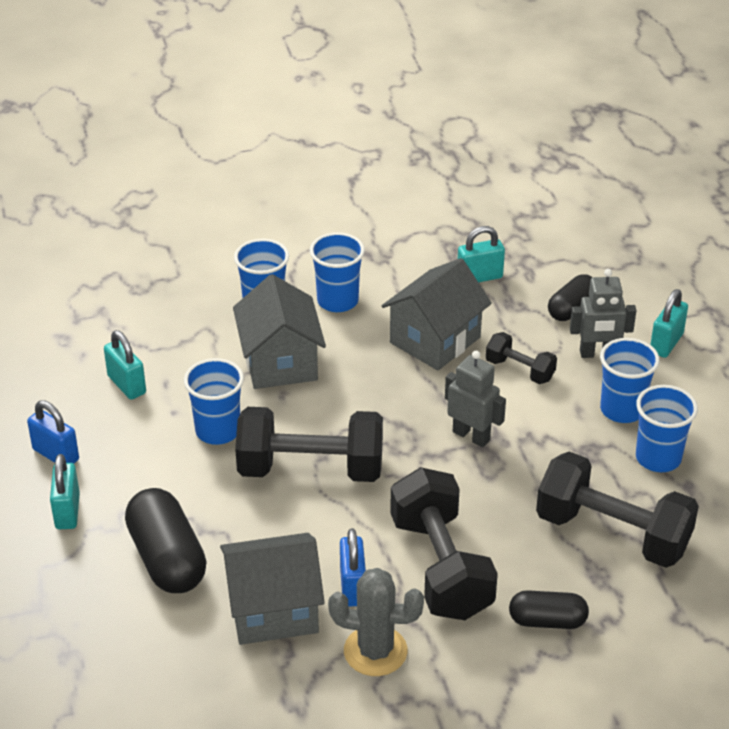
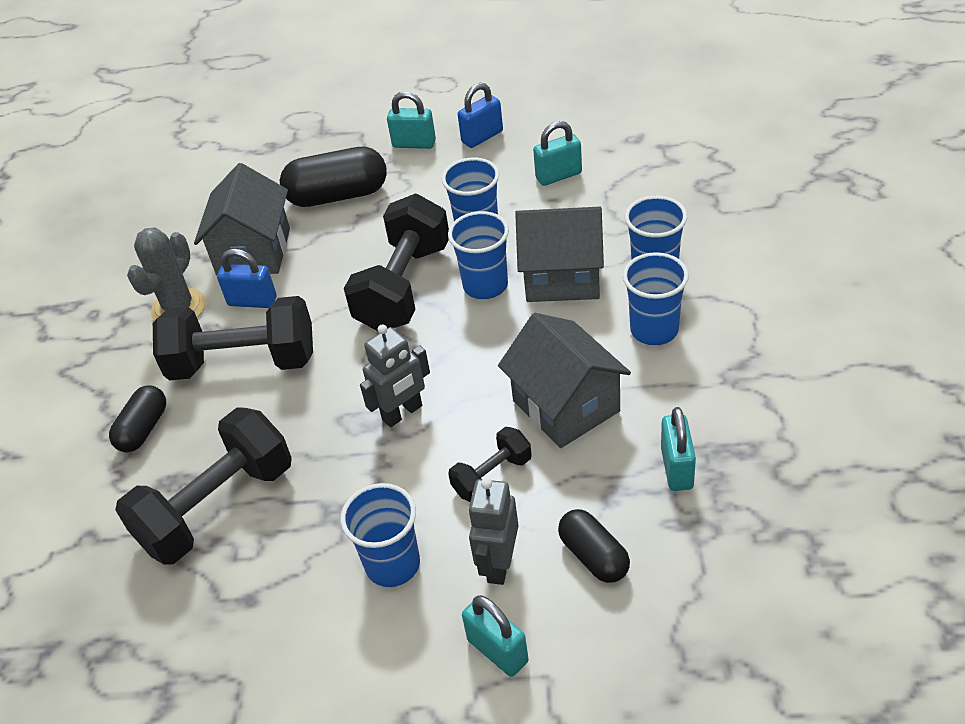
camera: 110 degrees right, 5 degrees up
blue cup [636,385,698,472] -> blue cup moved to [448,211,509,299]

